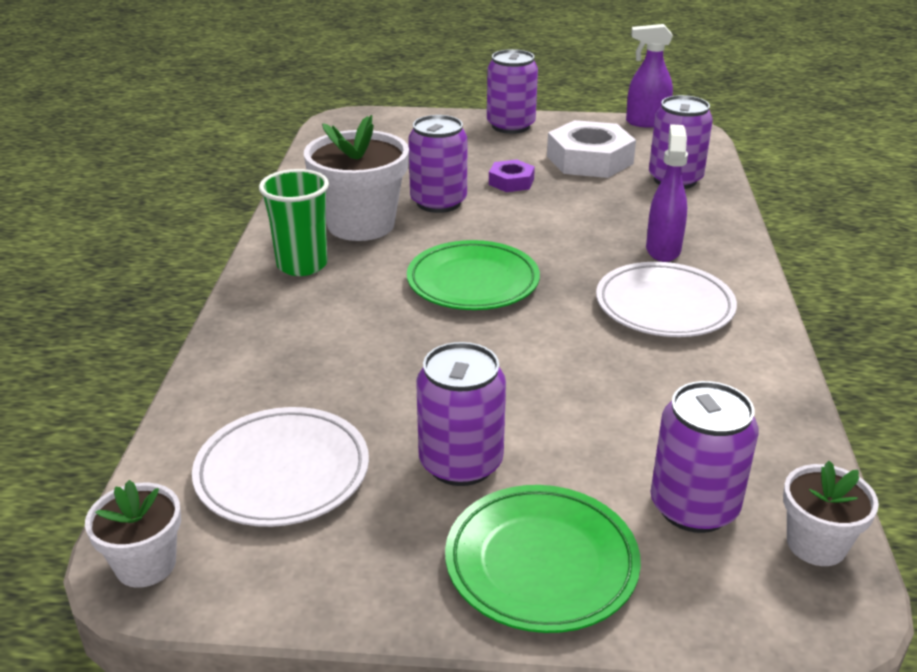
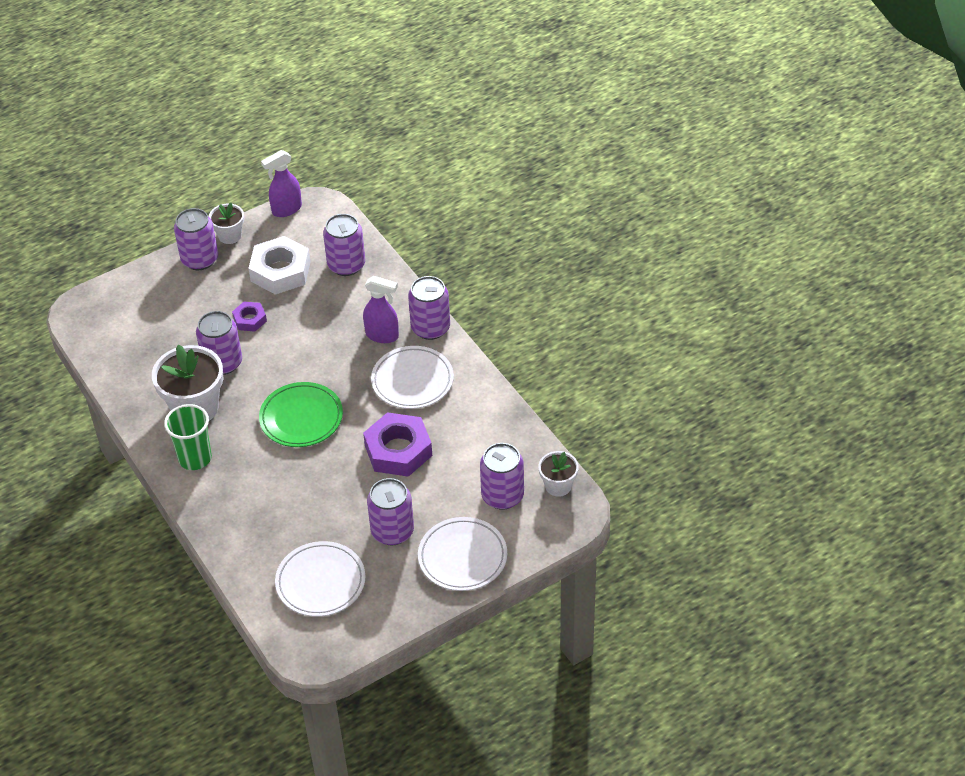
camera: 35 degrees left, 15 degrees up
white flower pot [85,480,181,588] -> white flower pot moved to [209,203,244,244]
green plate [445,485,641,633] -> white plate [418,517,507,591]
purple spray bottle [646,124,688,262] -> purple spray bottle turned 135 degrees clockwise [363,276,399,343]
none -> purple nut [363,412,432,477]
none -> purple can [408,276,450,340]

